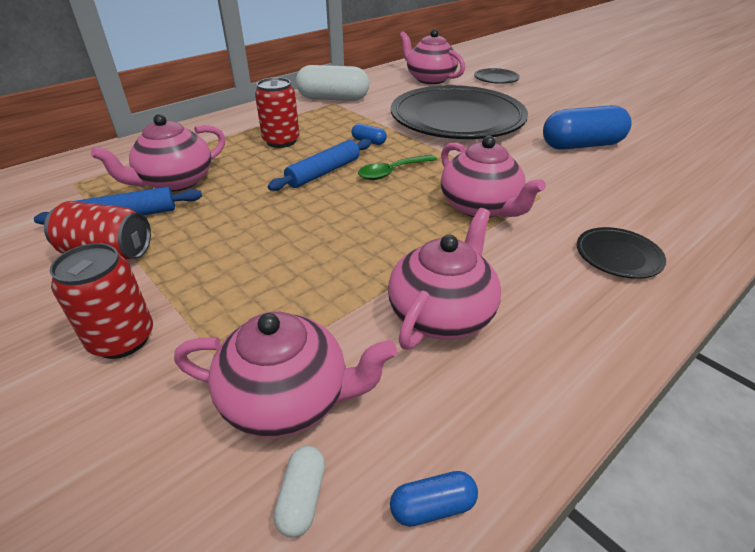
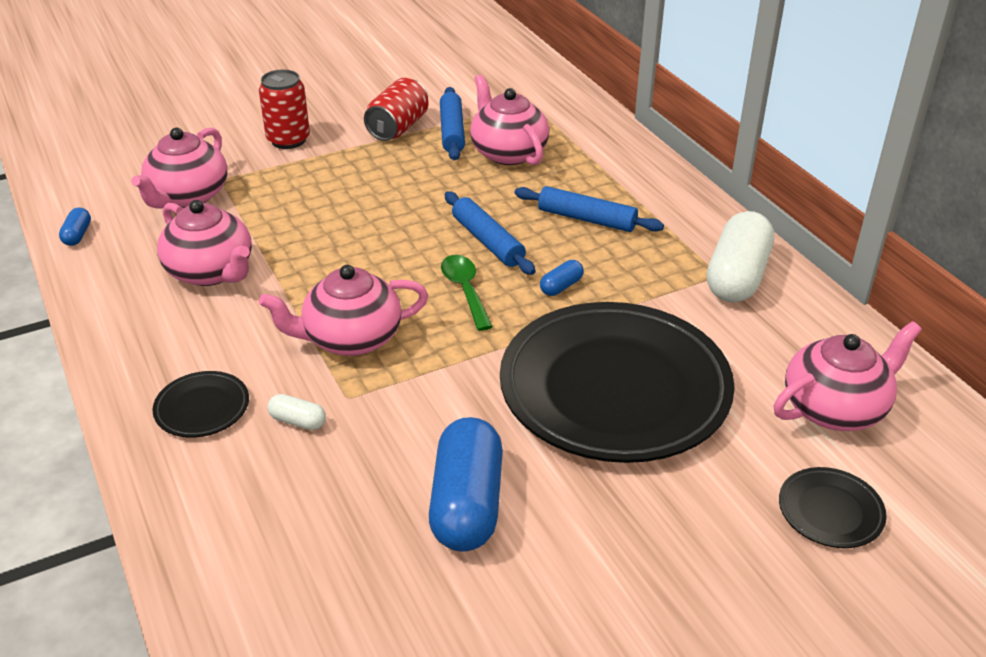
camera: 105 degrees right, 0 degrees up
red can [255,77,299,148] -> blue rolling pin [515,186,664,232]
white capsule [274,446,325,537] -> white capsule moved to [267,394,326,430]

